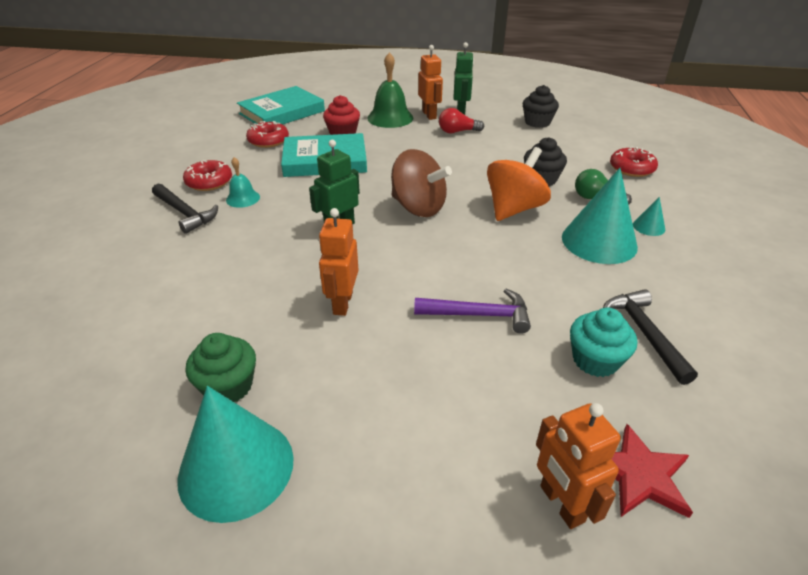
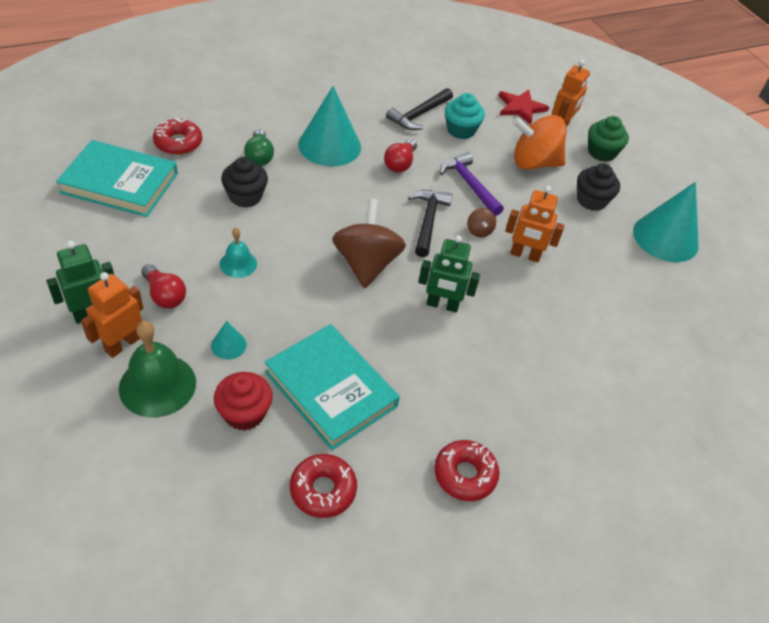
camera: 130 degrees left, 10 degrees up
black hammer [152,184,218,234] -> black hammer moved to [408,190,452,257]
green cupcake [186,333,256,402] -> green cupcake moved to [588,116,629,162]
turquoise bell [226,157,260,208] -> turquoise bell moved to [220,228,257,278]
turquoise book [237,86,325,125] -> turquoise book moved to [56,140,178,217]
orange robot [319,208,359,316] -> orange robot turned 45 degrees clockwise [505,186,565,263]
orange spinning top [487,147,551,221] -> orange spinning top moved to [512,115,567,170]
black cupcake [523,85,559,128] -> black cupcake moved to [577,163,620,211]
turquoise cone [633,197,665,236] -> turquoise cone moved to [211,321,247,360]
none -> red light bulb [384,139,417,173]
none -> brown spinning top [467,208,496,237]

